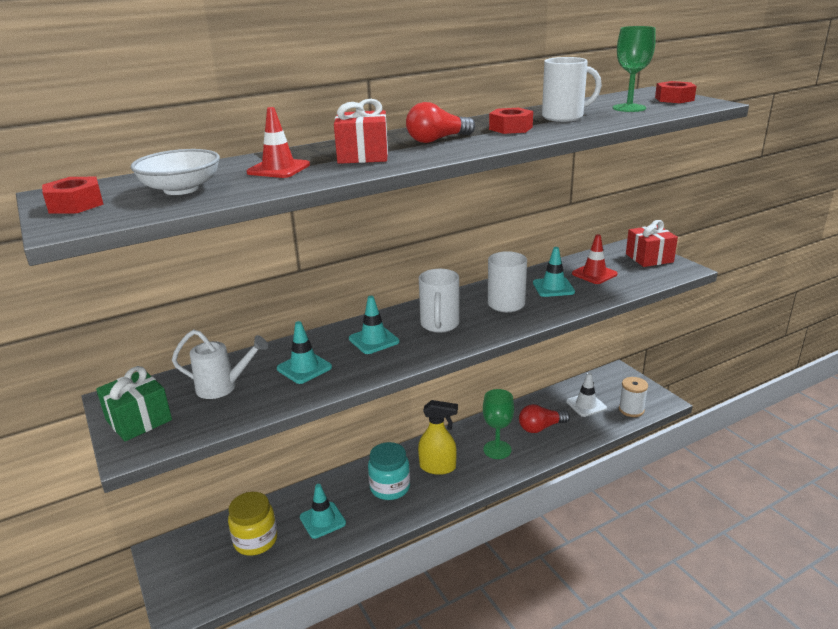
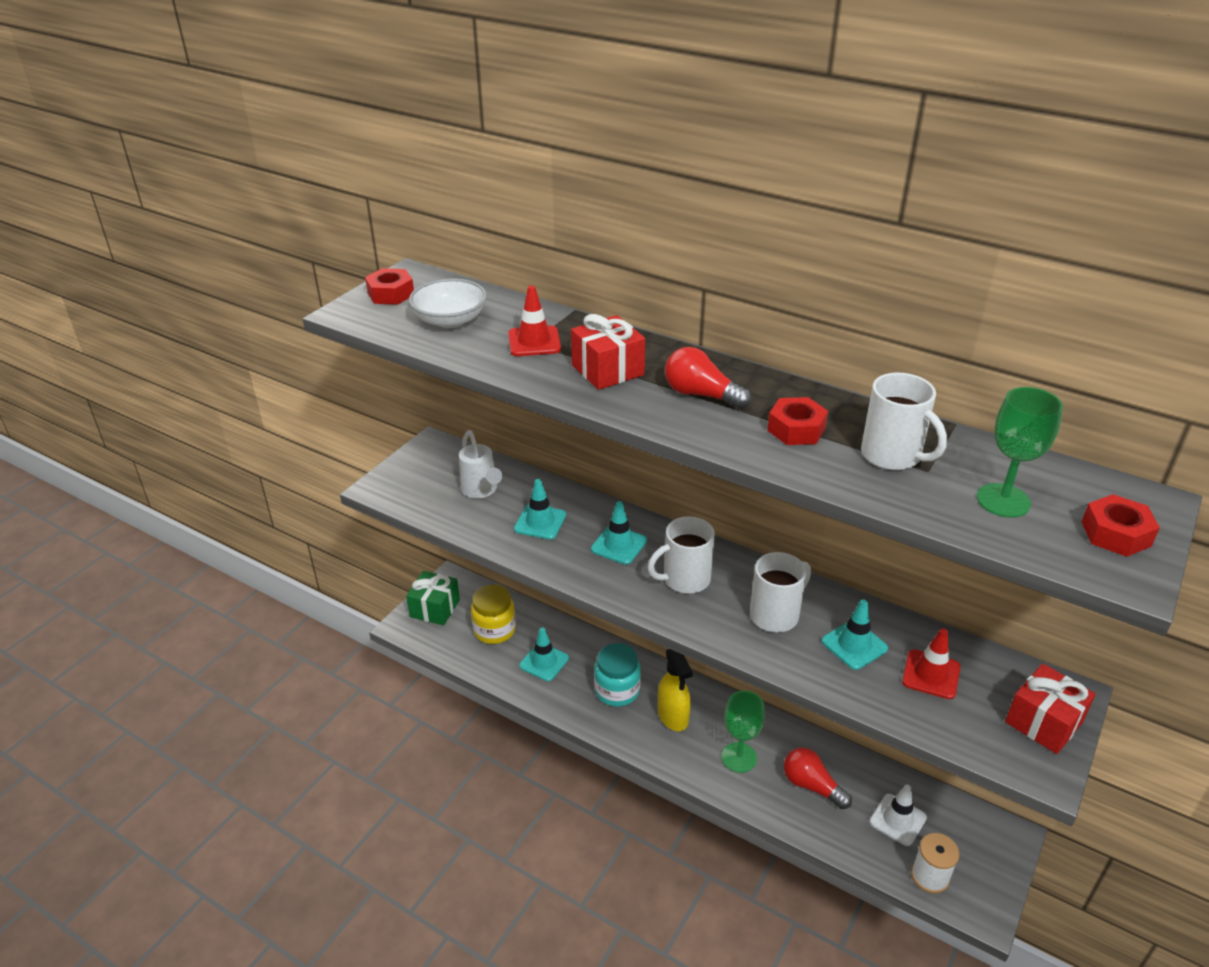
camera: 60 degrees right, 10 degrees up
green gift [96,366,172,441] -> green gift moved to [406,571,460,625]

